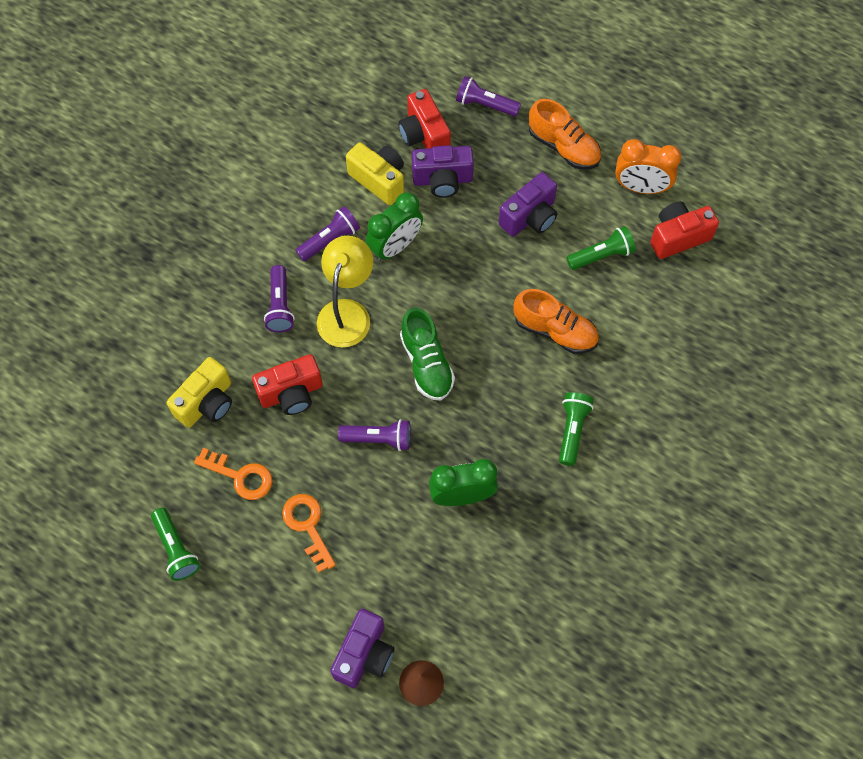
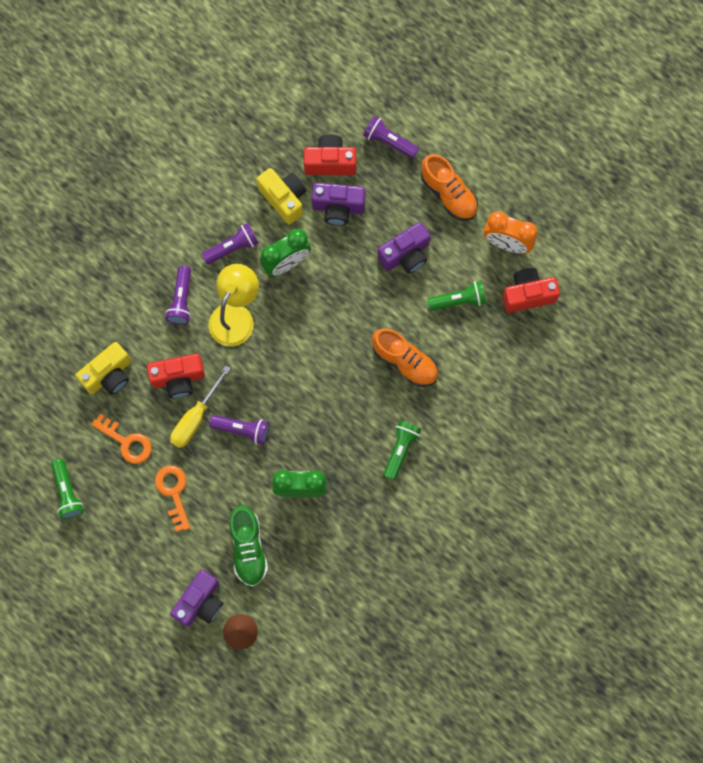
camera: 10 degrees right, 10 degrees up
red camera [398,89,451,149] -> red camera turned 105 degrees clockwise [304,134,356,175]
green shoe [400,307,455,401] -> green shoe moved to [229,505,268,586]
none -> yellow screwdriver [170,366,231,448]

